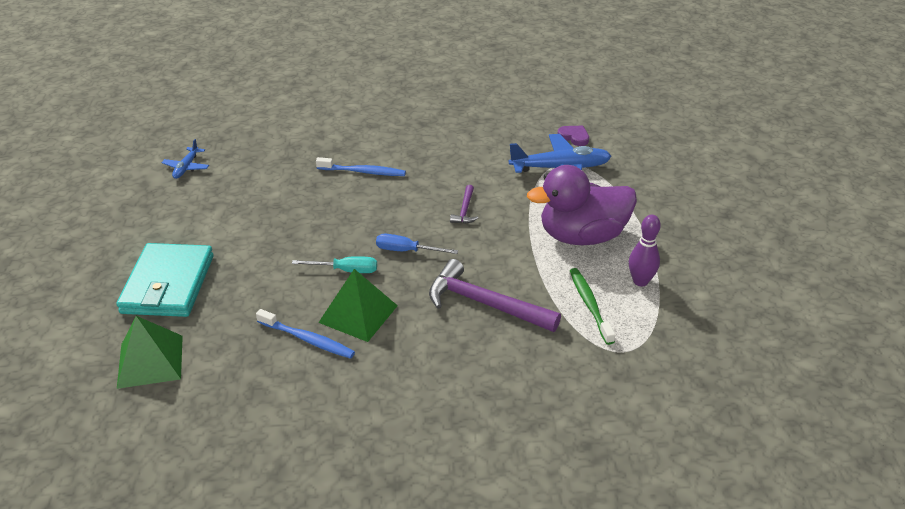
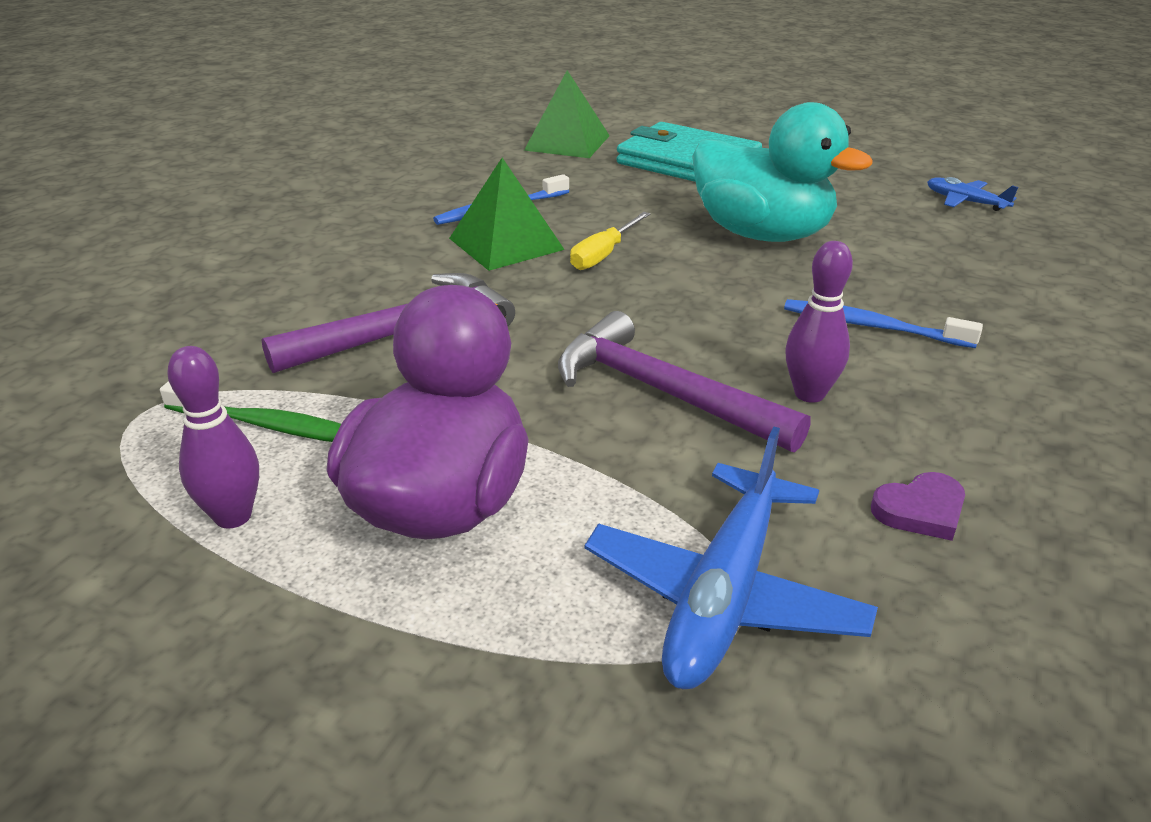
camera: 120 degrees right, 5 degrees down
turquoise screwdriver [292,256,377,273] -> yellow screwdriver [570,212,650,270]
blue toothbrush [316,157,406,176] -> blue toothbrush turned 75 degrees clockwise [784,299,983,348]
blue screwdriver [376,234,458,254] -> none
purple hammer [450,185,478,224] -> purple hammer [558,311,811,453], size x2.07
purple heart [557,126,589,146] -> purple heart moved to [871,472,965,541]
none -> turquoise duck [692,102,873,242]
none -> purple bowling pin [785,241,853,403]

